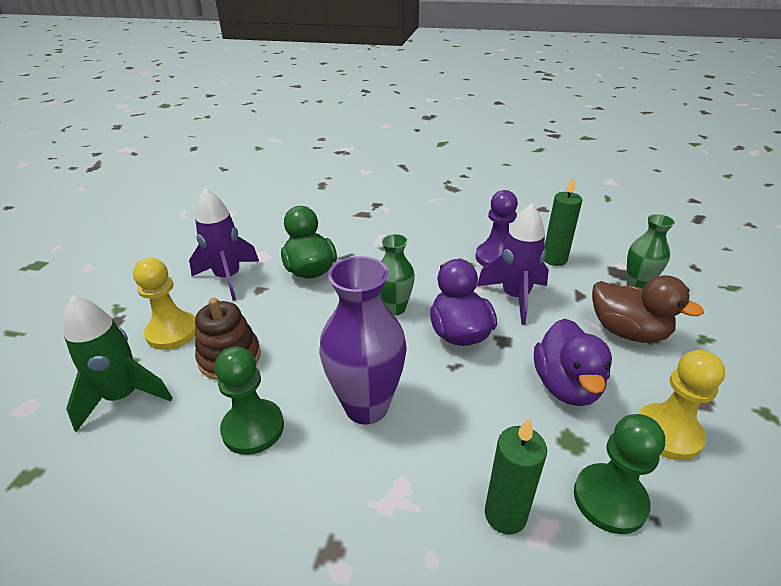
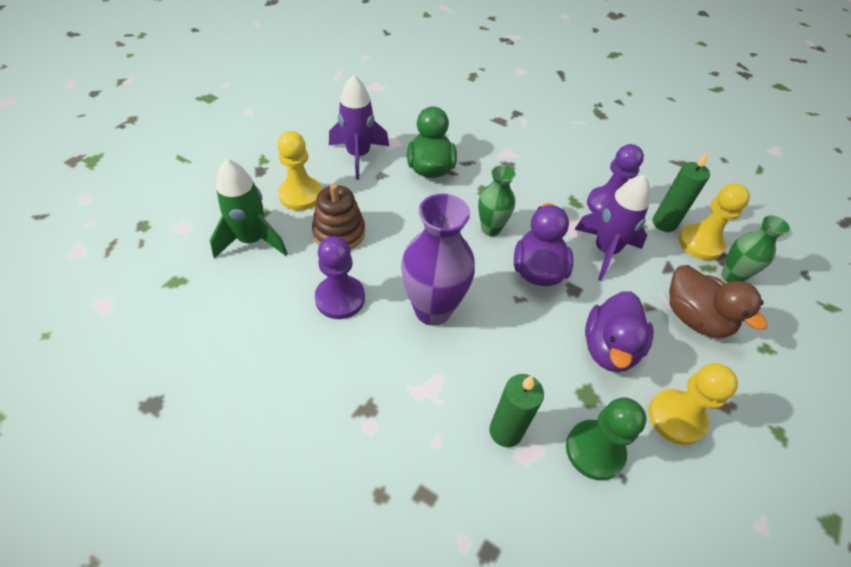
camera: 15 degrees right, 15 degrees up
green pawn [215,346,284,455] -> purple pawn [315,236,365,319]
none -> yellow pawn [679,183,750,260]

